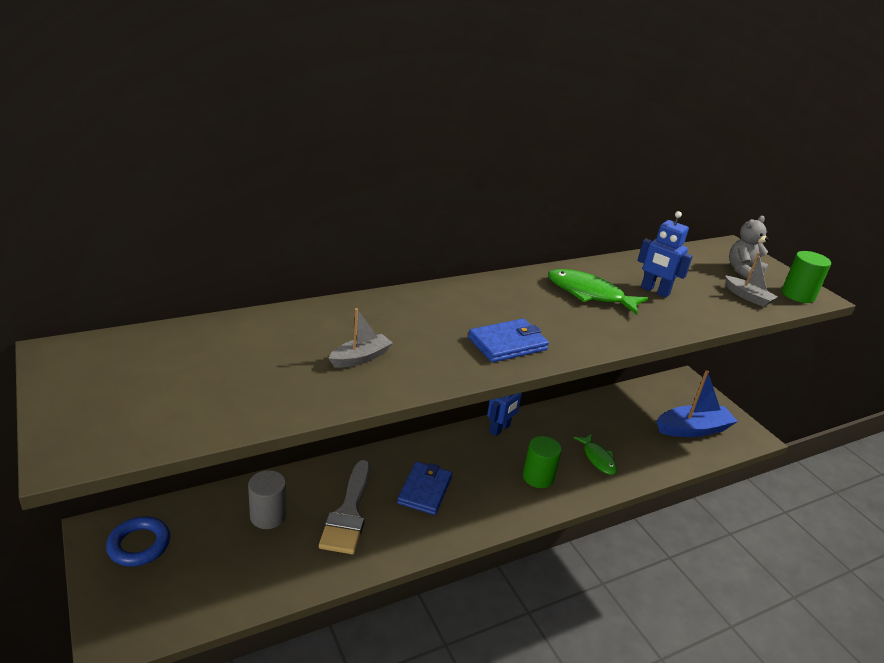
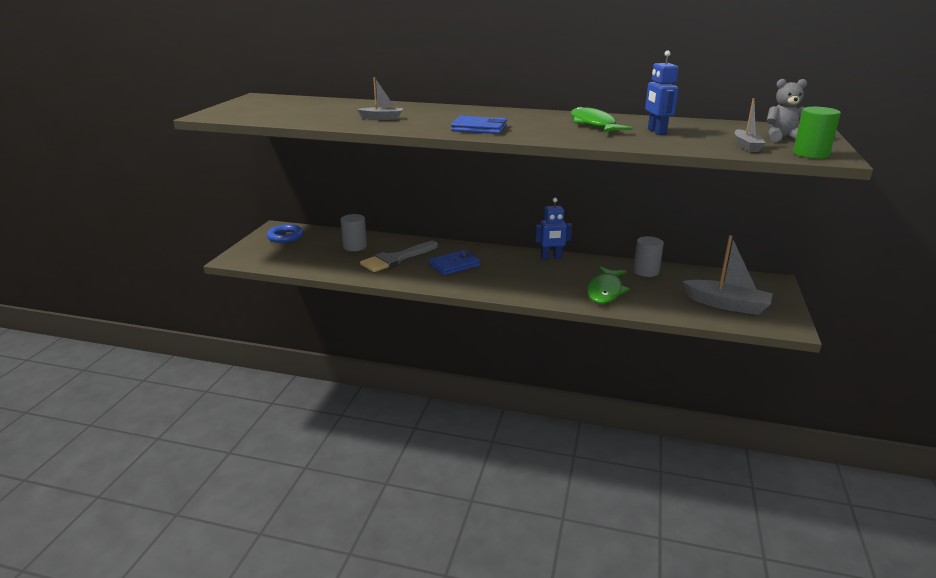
camera: 45 degrees right, 5 degrees down
green cylinder [523,436,562,488] -> none
green fish [574,434,617,475] -> green fish [587,266,630,304], size x1.51
blue boat [657,370,738,437] -> grey boat [682,235,773,315]
none -> grey cylinder [633,236,664,277]

